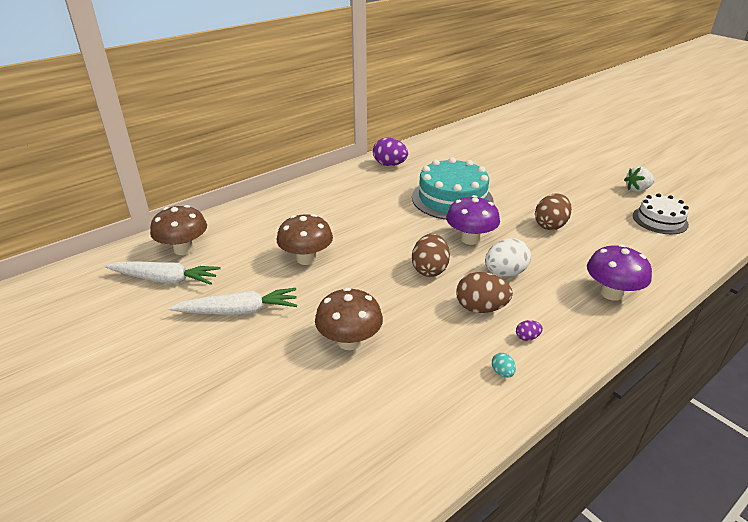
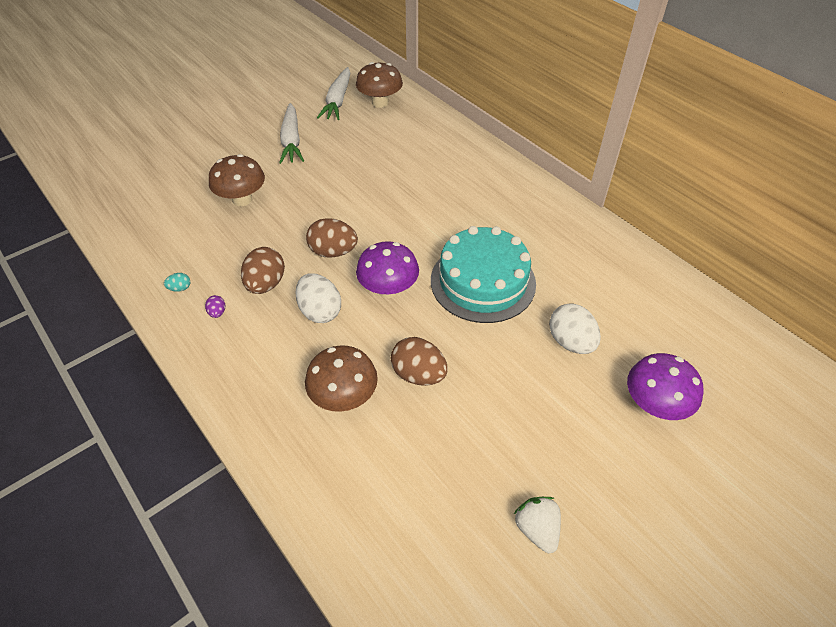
camera: 90 degrees right, 15 degrees up
brown mushroom [277,214,333,265] -> brown mushroom moved to [305,345,378,412]
purple egg [373,137,408,166] -> none
purple mushroom [587,244,652,301] -> purple mushroom moved to [627,353,704,420]
white cake [633,193,689,234] -> none
none -> white egg [549,303,601,354]

